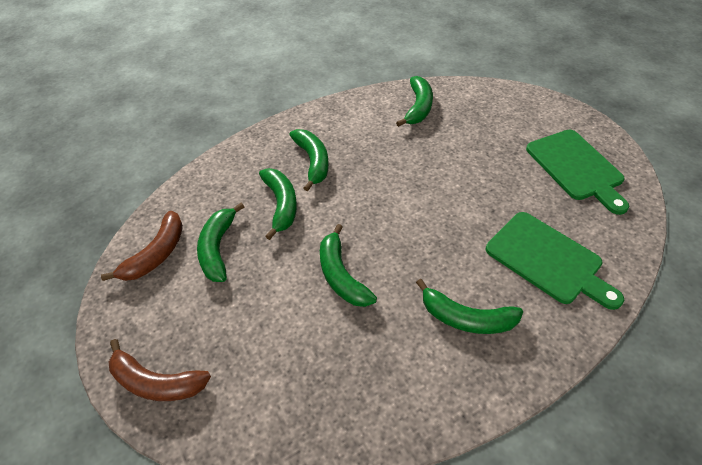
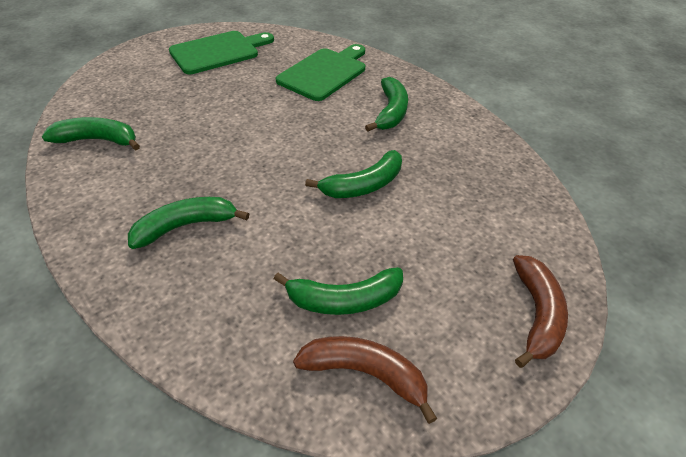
camera: 100 degrees left, 5 degrees down
green banana [259,168,297,240] -> none

